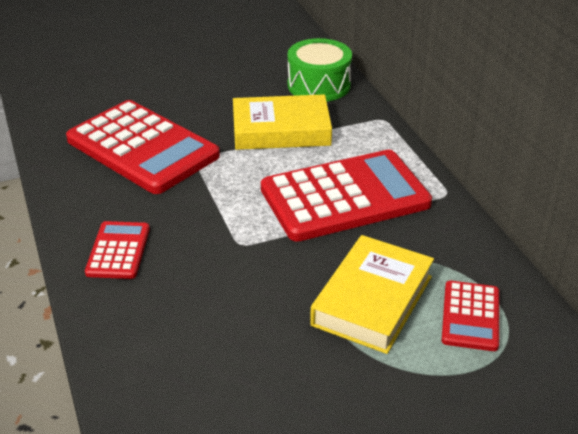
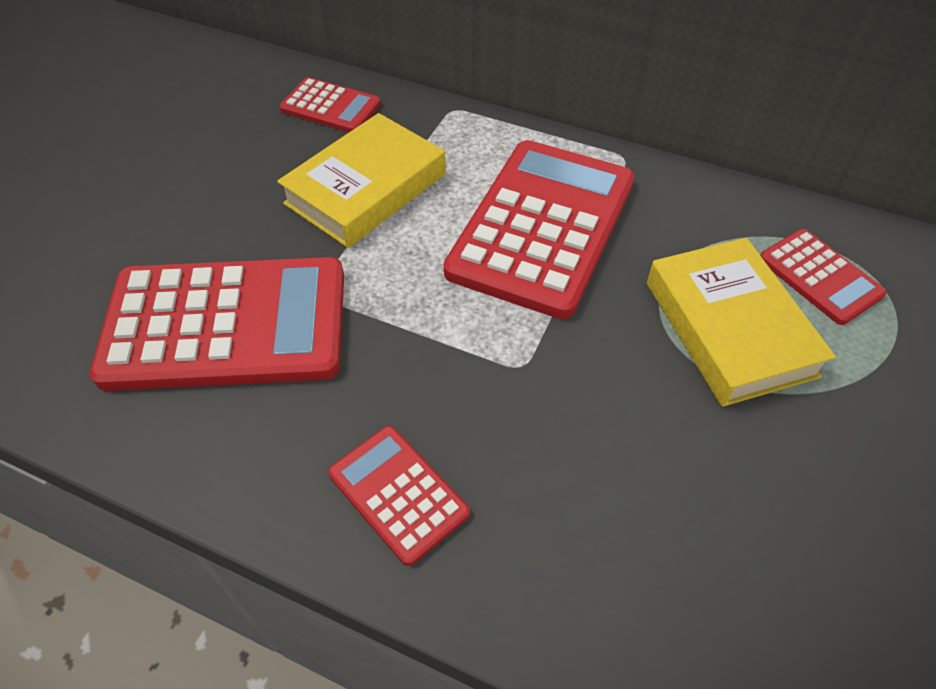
camera: 45 degrees left, 15 degrees up
green drum [288,38,352,101] -> red calculator [279,77,381,132]

